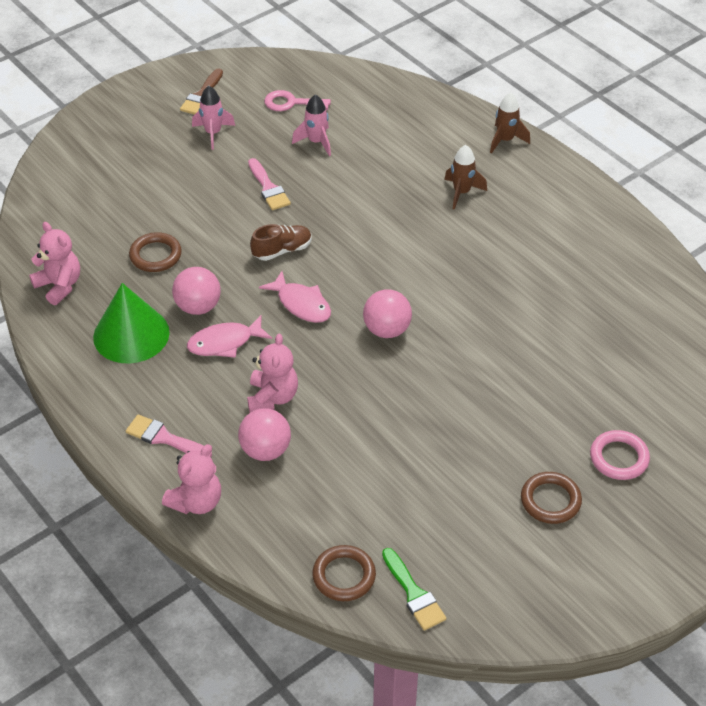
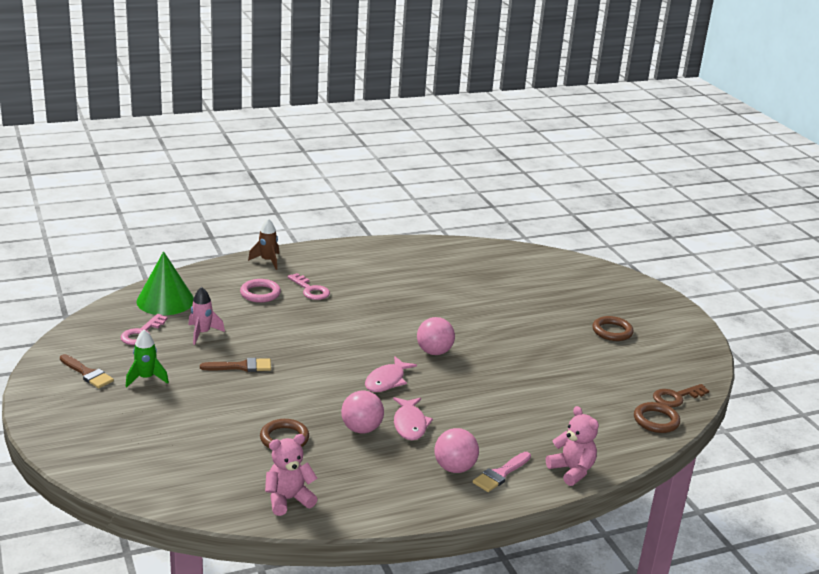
camera: 75 degrees left, 20 degrees down
green cone [93,283,170,364] -> green cone moved to [137,251,194,315]
pink rocket [192,86,235,150] -> green rocket [126,330,169,387]
pink ball [238,408,291,461] -> pink ball moved to [435,428,479,473]
pink teddy bear [247,333,298,413] -> none
pink brush [248,158,291,210] -> brown brush [200,358,271,372]
brown shoe [250,224,312,261] -> none
pink fish [259,271,331,323] -> pink fish turned 150 degrees clockwise [365,356,417,392]
green brush [382,548,446,630] -> brown key [653,384,709,407]
brown rocket [444,145,487,209] -> pink key [287,273,330,300]
pink ring [590,430,650,480] -> pink ring moved to [240,279,281,303]

